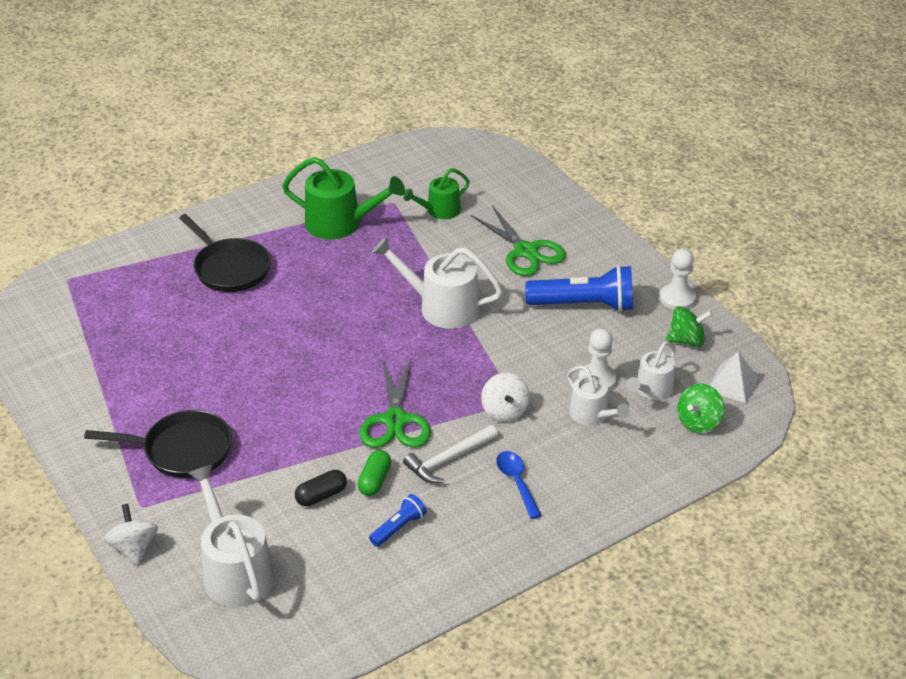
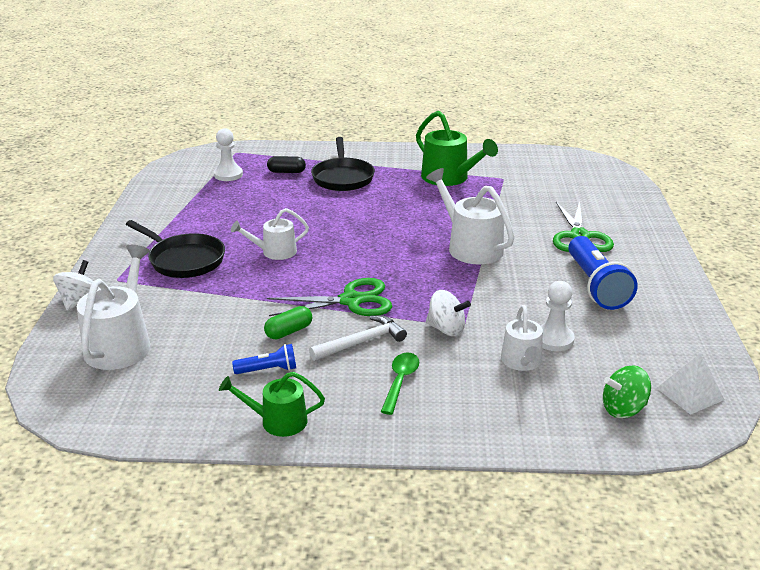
camera: 35 degrees right, 10 degrees down
black capsule [295,470,347,506] -> black capsule moved to [267,156,306,173]
green scissors [359,359,431,448] -> green scissors turned 135 degrees counterclockwise [267,278,392,316]
green watering can [403,168,470,219] -> green watering can moved to [219,372,325,437]
white hammer [403,425,498,483] -> white hammer turned 150 degrees clockwise [309,315,407,361]
white spinning top [481,373,530,422] -> white spinning top turned 90 degrees counterclockwise [426,290,471,336]
blue spoon [497,451,542,519] -> green spoon [381,353,419,415]
blue flashlight [525,265,633,312] -> blue flashlight turned 45 degrees clockwise [568,236,638,310]
white watering can [626,341,676,400] -> white watering can moved to [231,208,309,260]
white pawn [660,249,696,310] -> white pawn moved to [214,128,243,181]
green spinning top [666,306,712,347] -> none

